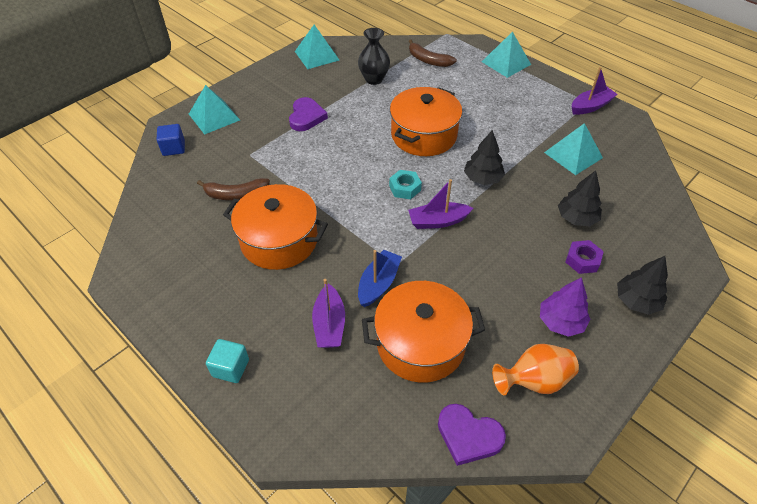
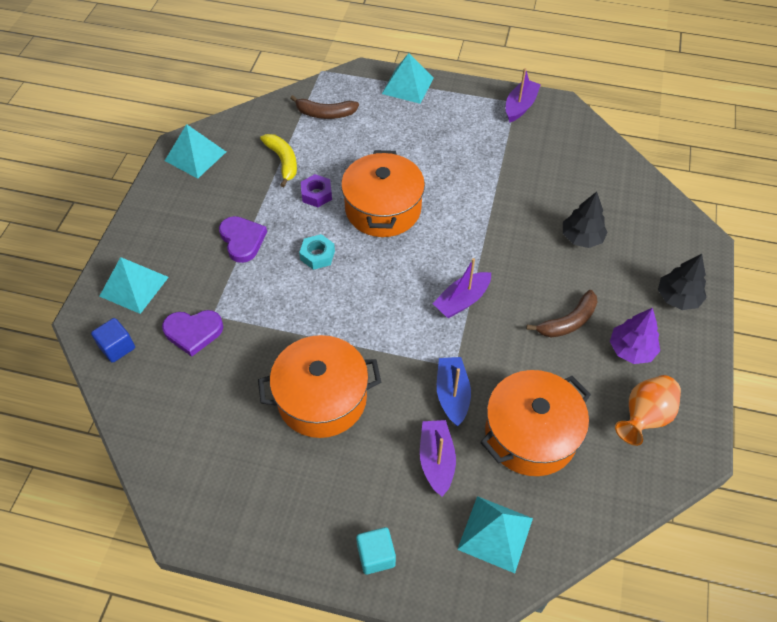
camera: 30 degrees left, 5 degrees up
brown banana [197,178,270,200] -> brown banana moved to [526,290,598,338]
purple boat [312,279,345,348] -> purple boat turned 150 degrees counterclockwise [420,420,456,496]
black vase [358,28,390,85] -> yellow banana [260,134,297,187]
turquoise nut [389,170,422,199] -> turquoise nut moved to [299,234,335,270]
purple heart [438,404,506,466] -> purple heart moved to [162,310,223,357]
black tree [464,130,505,185] -> none
turquoise pyramid [544,123,603,175] -> turquoise pyramid moved to [457,496,533,573]
purple nut [566,240,604,274] -> purple nut moved to [301,174,332,207]

